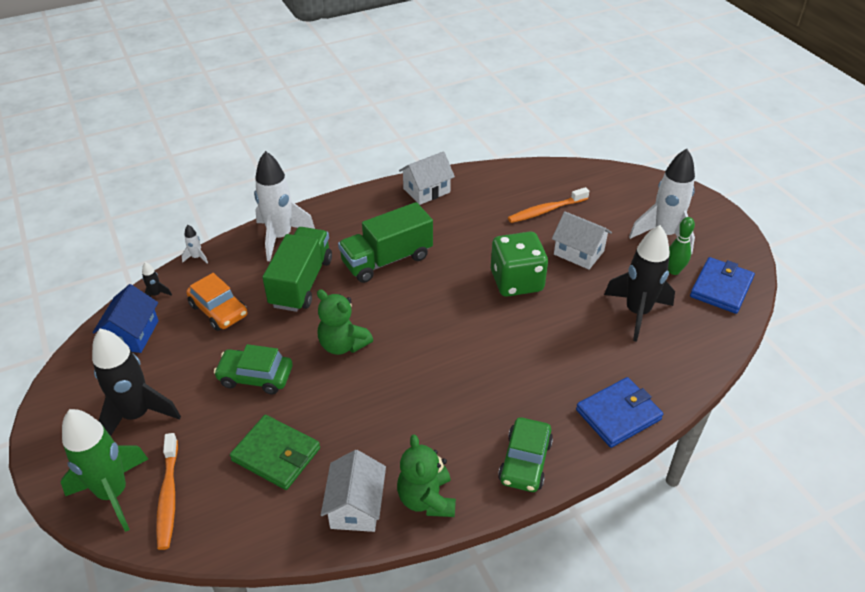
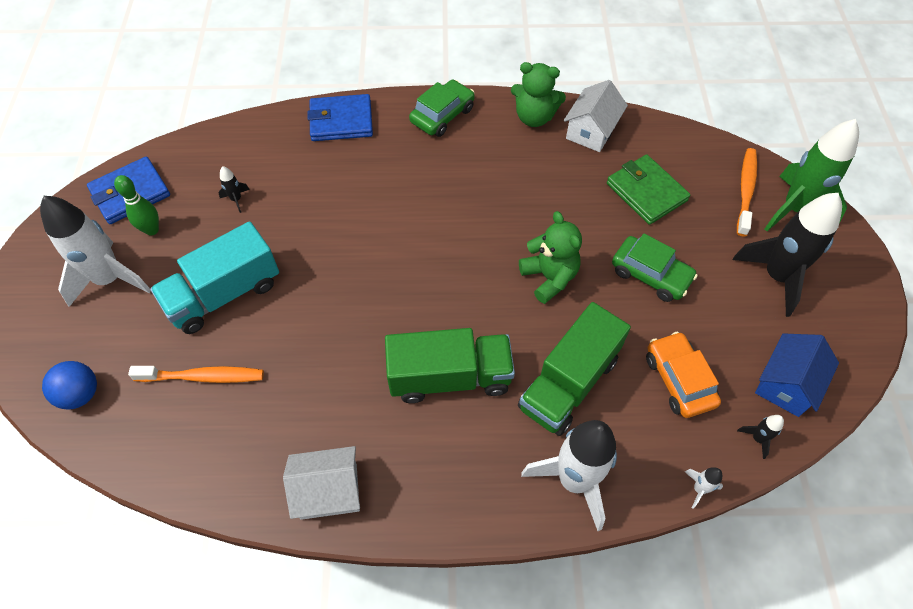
camera: 155 degrees left, 15 degrees up
green teddy bear [397,434,456,517] -> green teddy bear turned 90 degrees clockwise [511,62,566,127]
green dice [491,232,548,297] -> none
white house [552,211,612,270] -> turquoise truck [150,221,279,334]
black rocket [604,225,675,342] -> black rocket [218,166,250,213], size x0.40
none -> blue ball [42,361,97,410]

